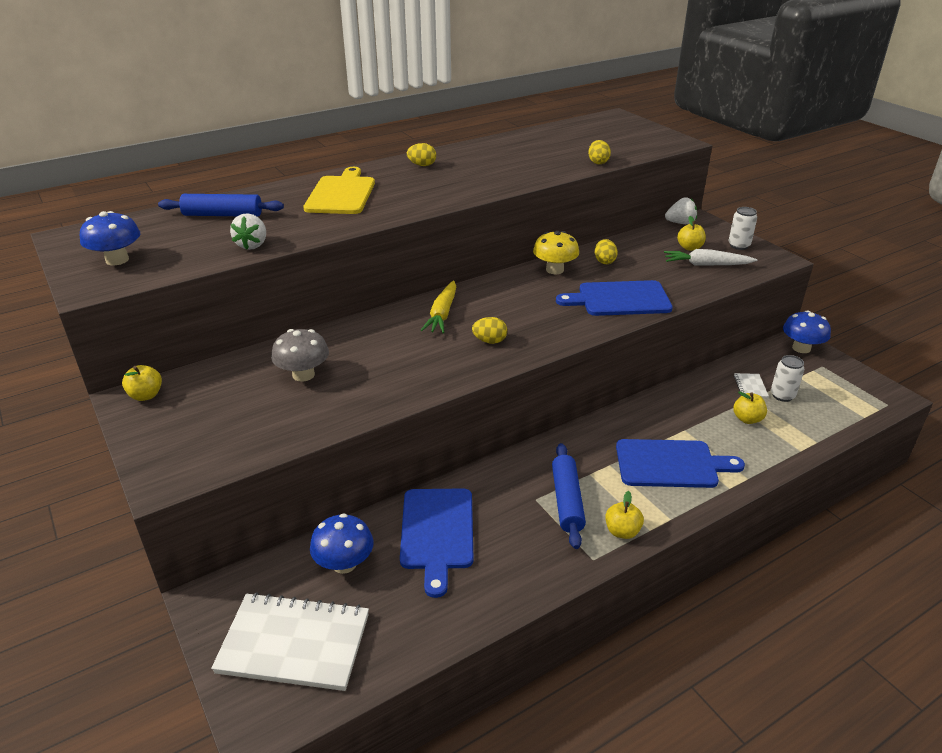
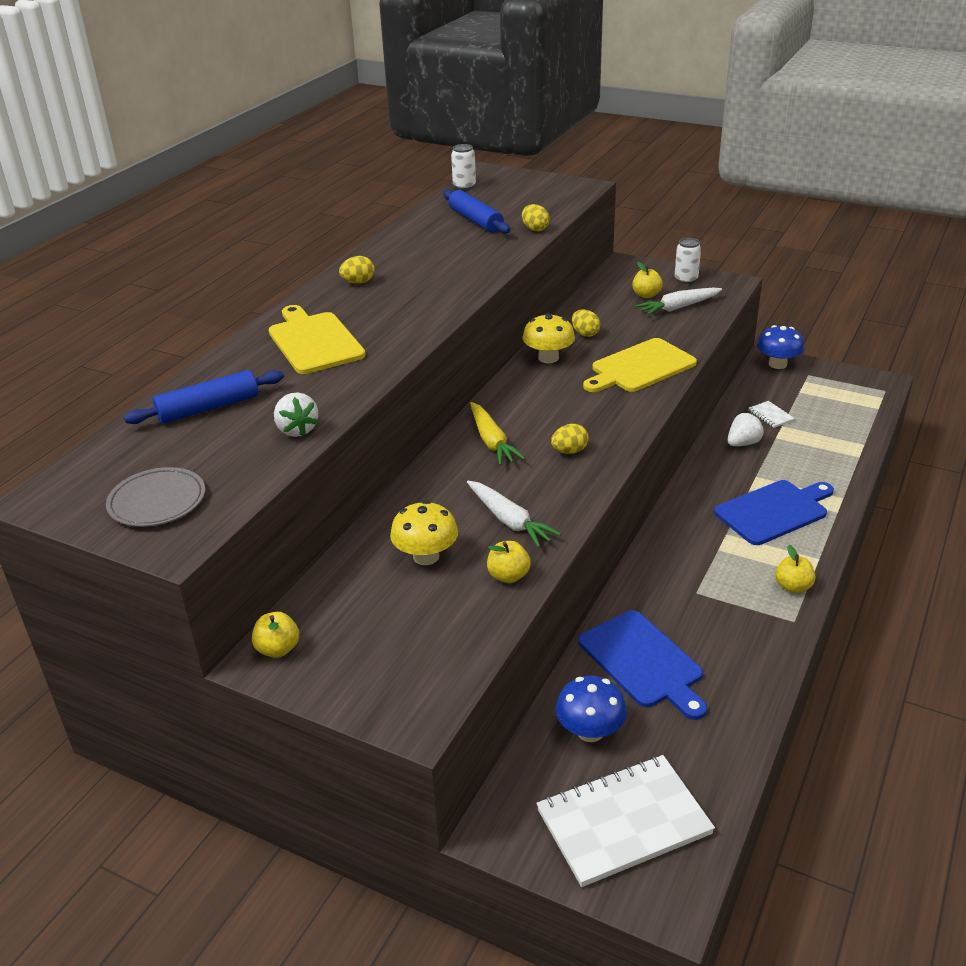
camera: 30 degrees left, 0 degrees up
blue mushroom [80,211,140,265] -> grey plate [106,467,205,527]
grey mushroom [271,329,329,382] -> yellow mushroom [390,500,458,565]
blue rolling pin [552,443,586,549] -> blue rolling pin moved to [443,190,510,234]
blue cutting board [556,280,673,316] -> yellow cutting board [583,338,697,392]
white strawberry [665,197,697,224] -> white strawberry moved to [727,413,764,446]
yellow apple [733,391,767,424] -> yellow apple moved to [487,541,531,583]
white can [771,355,804,402] -> white can moved to [451,144,476,190]
none -> white carrot [467,481,561,548]

